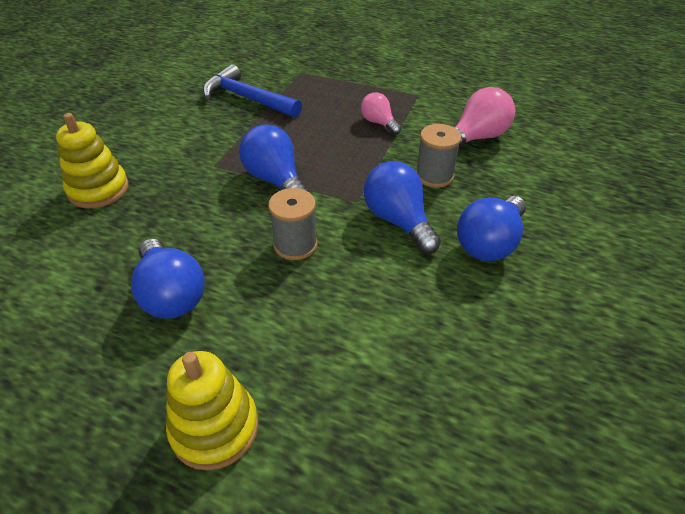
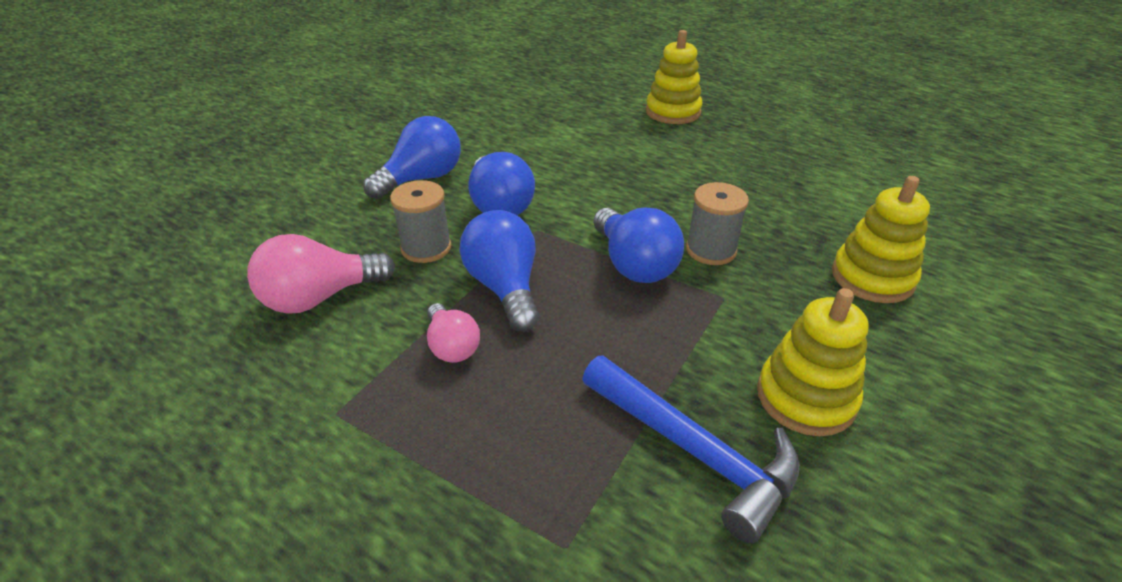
camera: 170 degrees left, 5 degrees down
blue light bulb [131,239,205,319] -> blue light bulb moved to [459,210,540,332]
grey spool [268,188,317,260] -> grey spool moved to [686,182,749,265]
none -> yellow stacking toy [757,288,869,436]

